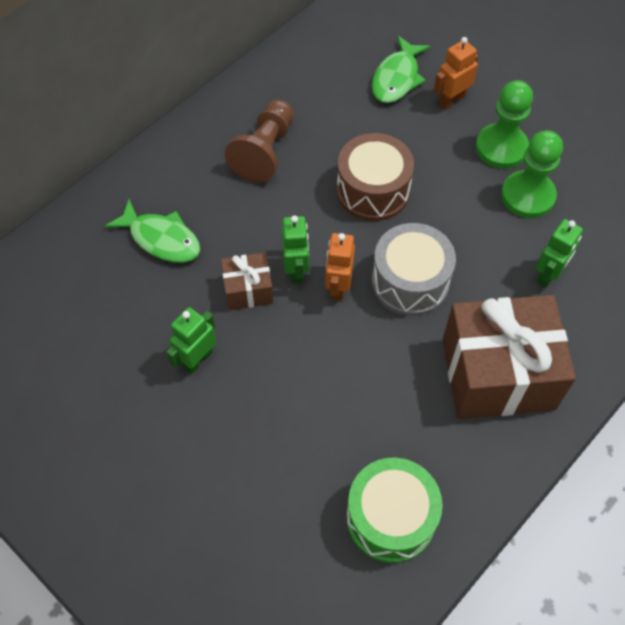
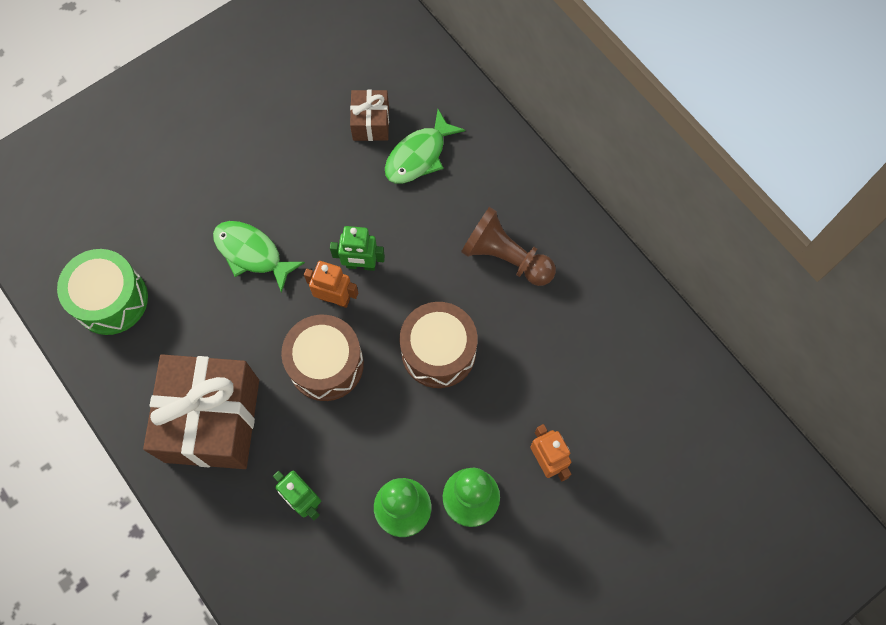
camera: 100 degrees right, 10 degrees up
green robot [166,307,216,374] -> none
brown gift [221,252,273,310] -> brown gift moved to [350,90,389,141]
green fish [372,36,431,103] -> green fish moved to [213,221,305,293]
grey drum [372,223,456,316] -> brown drum [281,315,364,401]

